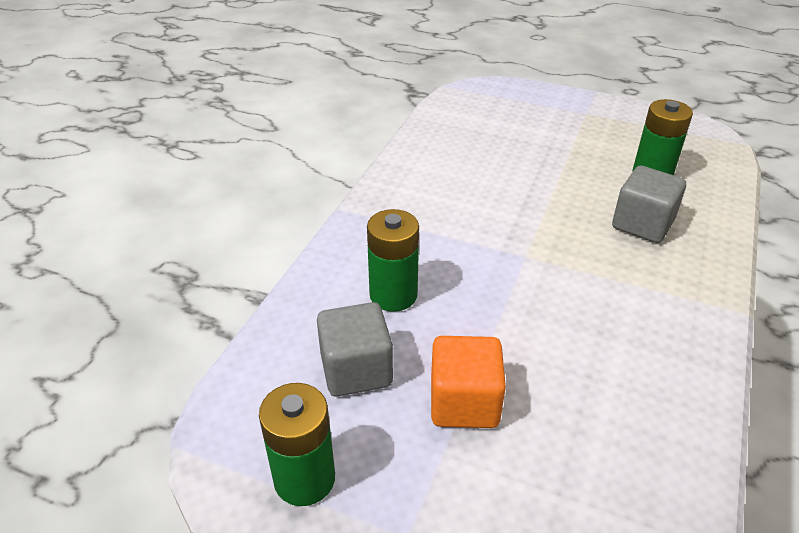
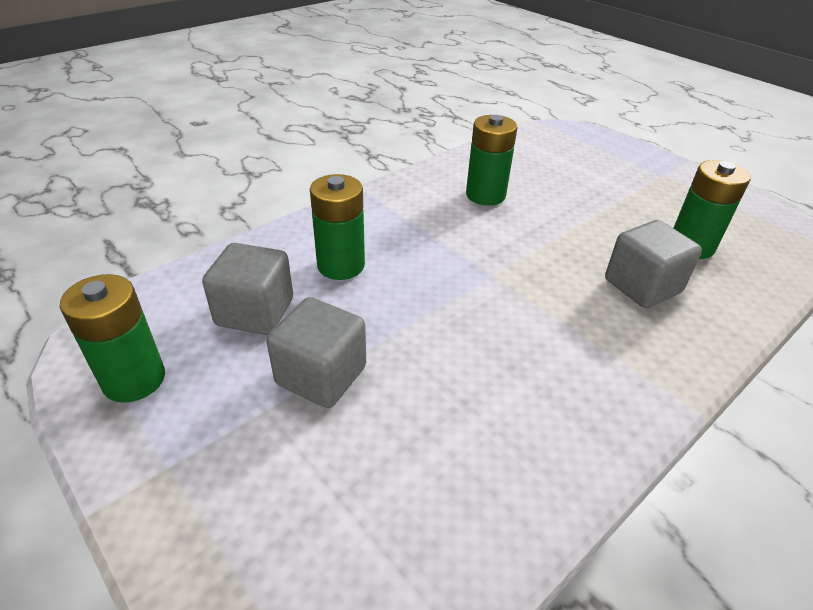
camera: 25 degrees right, 0 degrees up
orange cube [431,336,506,428] -> grey cube [266,297,366,408]
none -> green battery [466,115,518,205]

